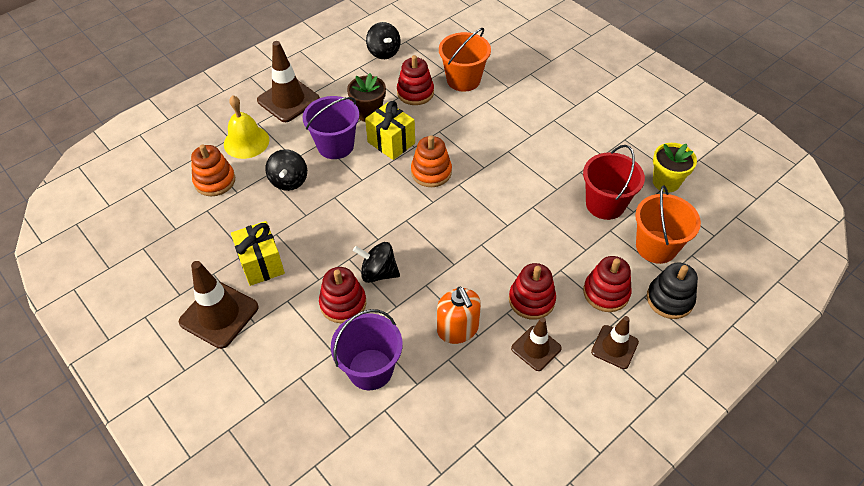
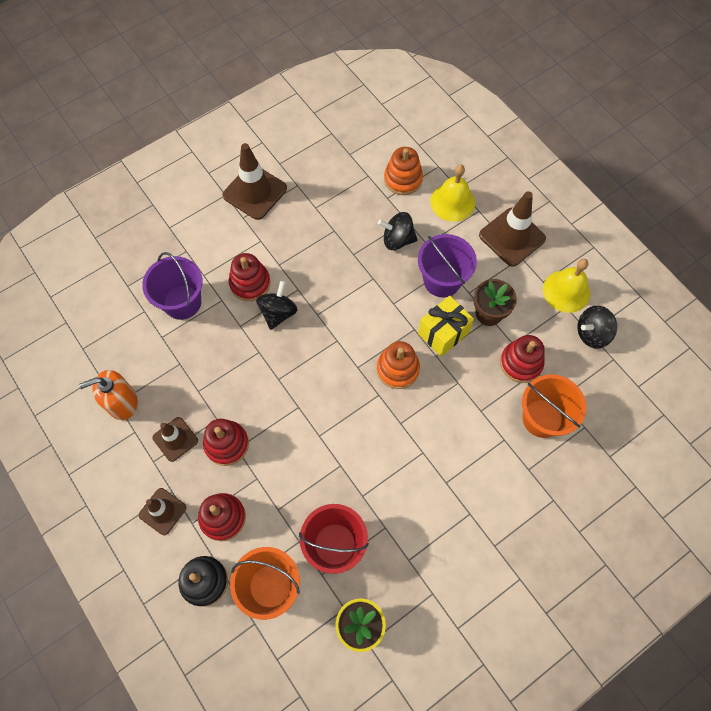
camera: 95 degrees right, 15 degrees up
yellow gift [231,221,285,286] -> none
orange soap dispenser [437,287,481,344] -> orange soap dispenser moved to [79,370,138,420]
none -> yellow bell [543,259,590,313]

